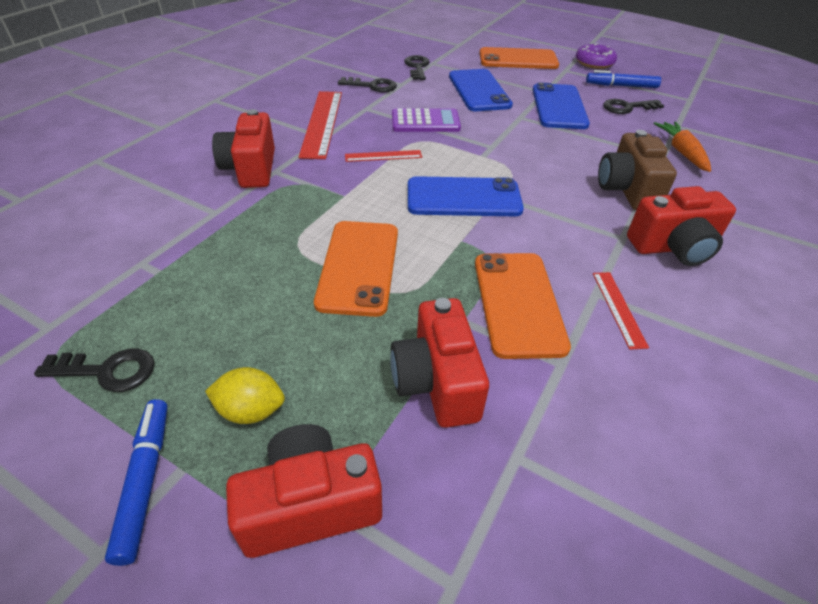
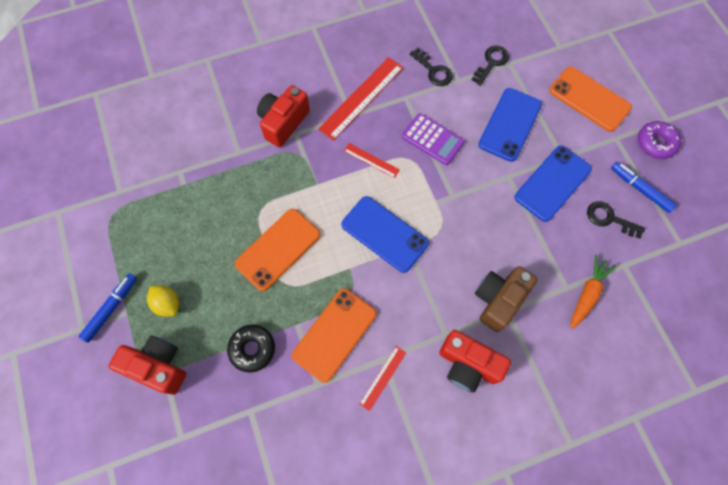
camera: 40 degrees right, 25 degrees up
black key [34,348,154,392] -> none
red camera [390,298,489,428] -> black donut [227,325,275,372]

